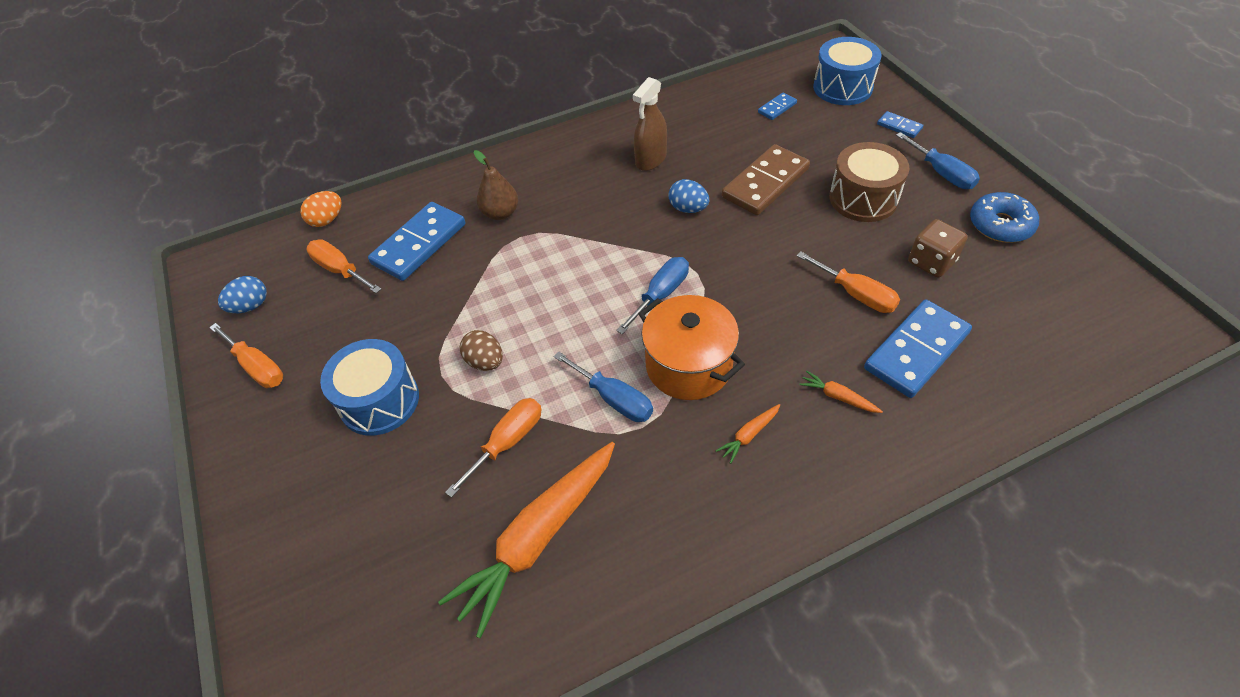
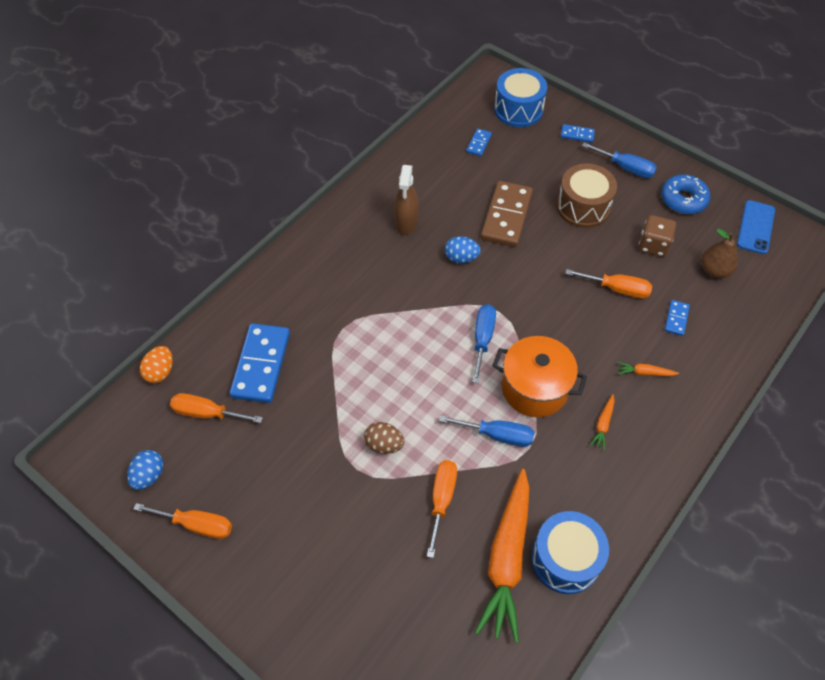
camera: 30 degrees left, 5 degrees up
blue drum [320,339,419,436] -> blue drum moved to [531,511,609,594]
brown pear [474,150,518,220] -> brown pear moved to [701,229,738,278]
blue domino [864,299,972,398] -> blue domino [665,300,690,336], size x0.47
none -> blue phone [737,200,775,254]

